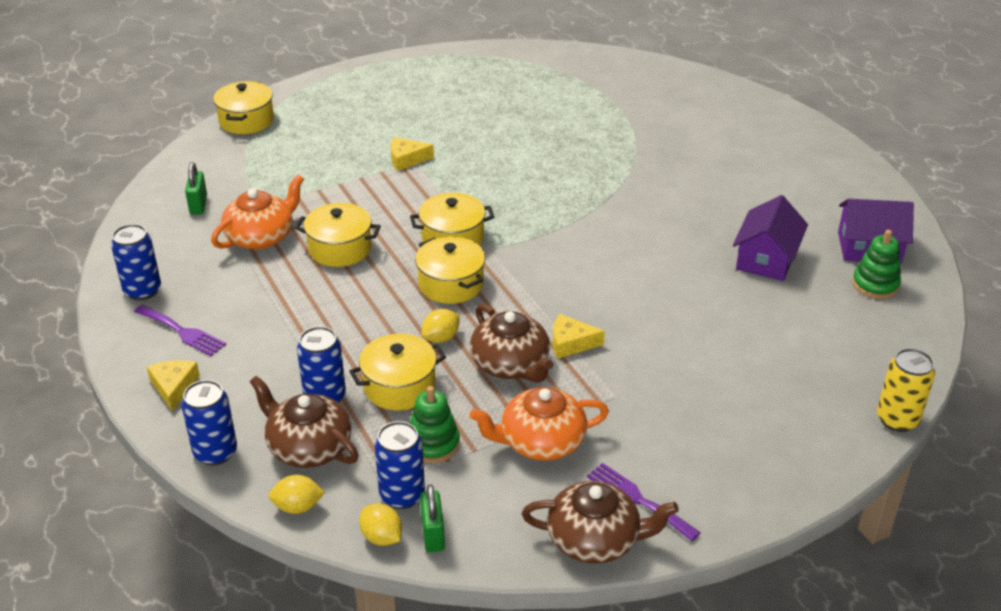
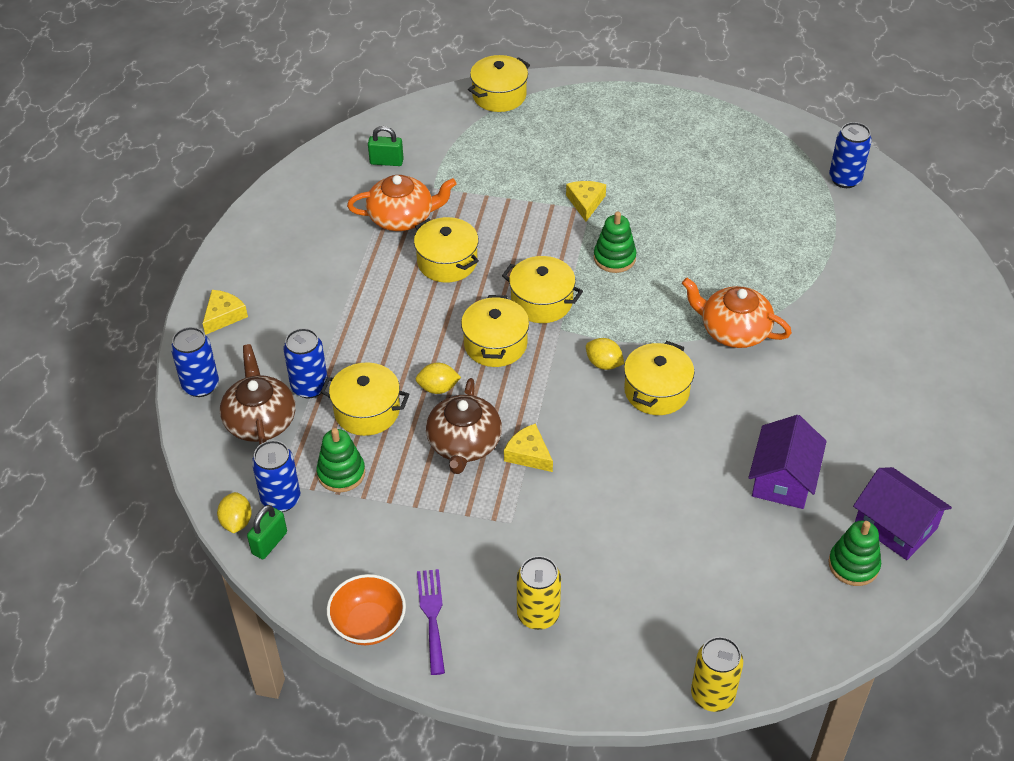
camera: 40 degrees right, 10 degrees up
blue can [111,224,161,300] -> blue can moved to [829,122,872,188]
purple fork [134,305,226,356] -> none
green padlock [185,162,207,214] -> green padlock turned 60 degrees clockwise [368,126,404,166]
yellow lemon [269,475,325,514] -> yellow lemon moved to [586,338,624,370]
yellow cheese [391,137,434,171] -> yellow cheese turned 60 degrees clockwise [566,181,606,221]
orange teapot [470,387,609,461] -> orange teapot moved to [682,278,792,348]
brown teapot [522,481,679,564] -> orange bowl [327,574,406,645]
purple house [733,195,808,281] -> purple house turned 45 degrees counterclockwise [748,415,827,509]
none -> yellow can [517,556,561,630]
none -> green stacking toy [594,211,637,273]
none -> yellow pot [624,341,694,415]

